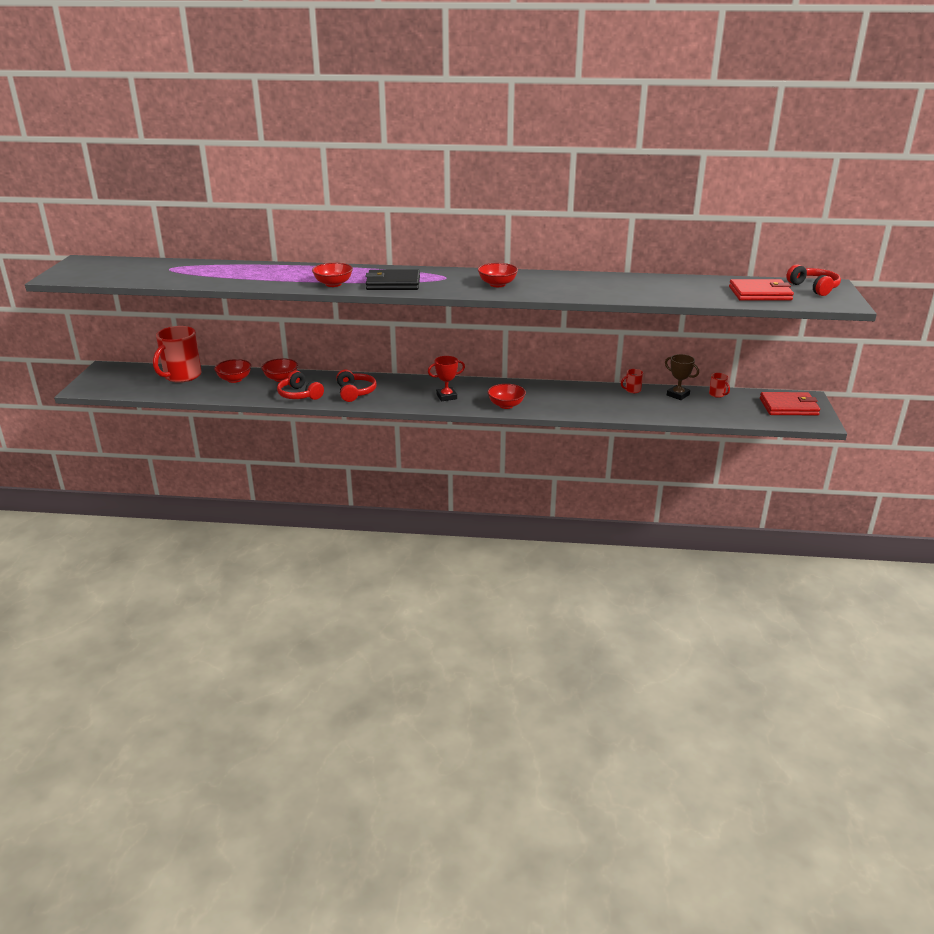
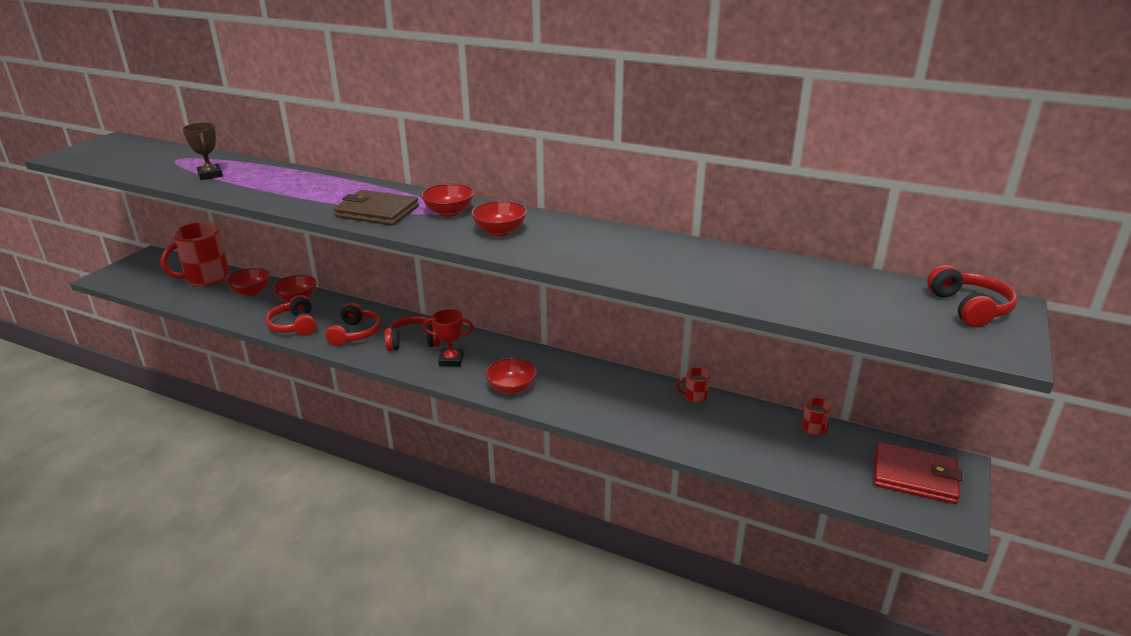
camera: 20 degrees right, 0 degrees up
red bowl [312,263,353,287] -> red bowl moved to [421,184,474,217]
black wallet [365,270,420,290] -> brown wallet [334,190,419,226]
brown trophy [665,354,699,400] -> brown trophy moved to [182,122,223,180]
red wallet [729,279,794,301] -> none
none -> red headphones [384,316,441,351]

